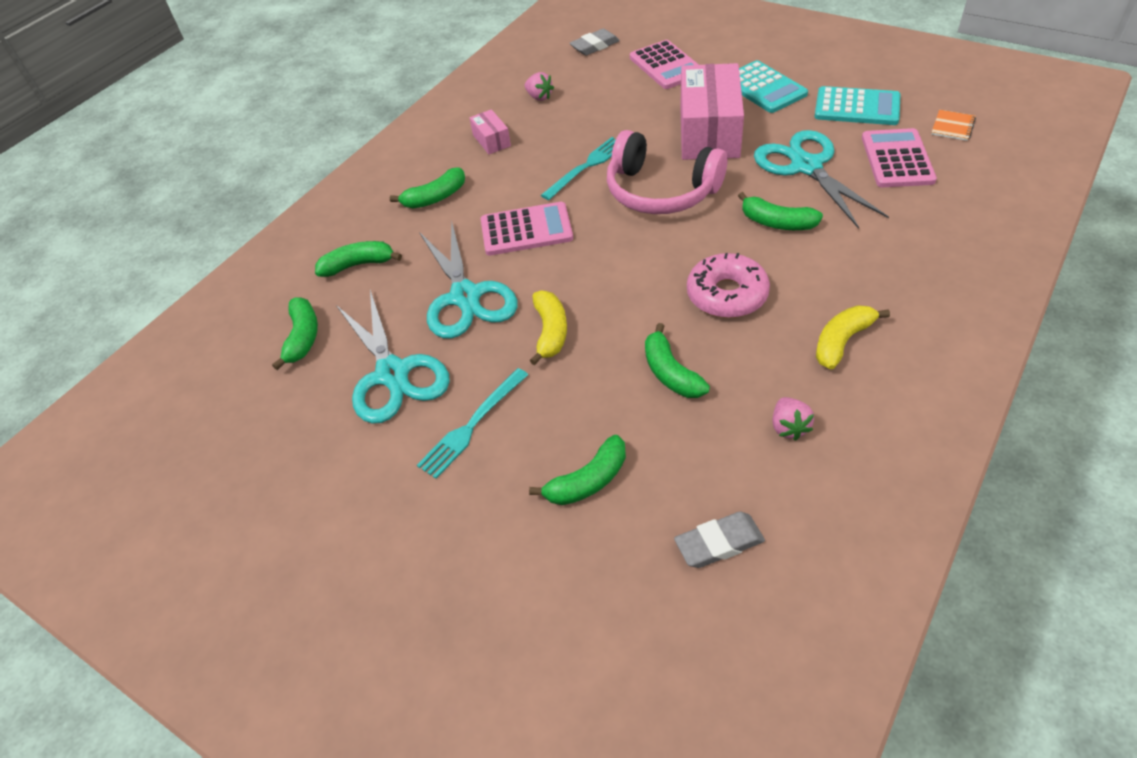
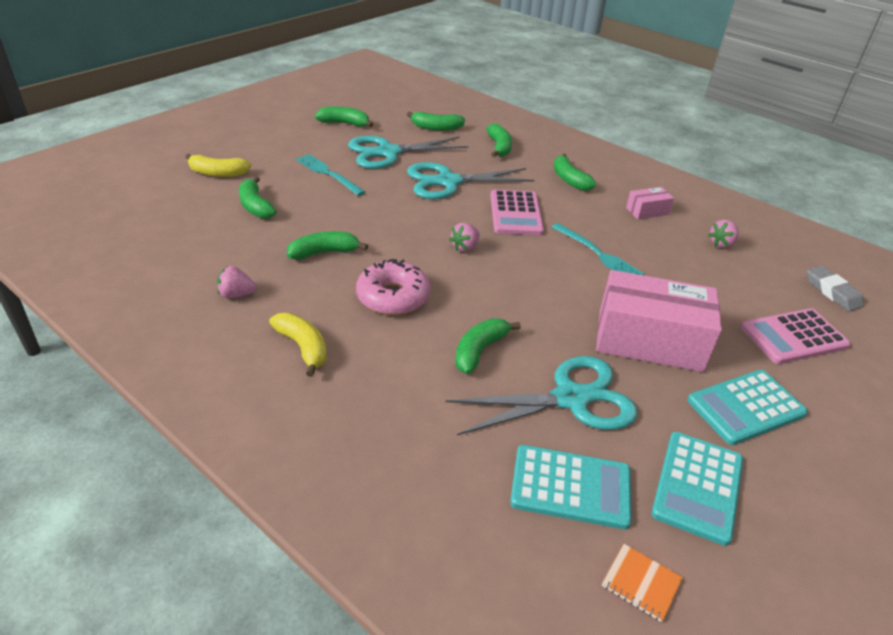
camera: 90 degrees right, 10 degrees down
yellow banana [529,291,567,365] -> yellow banana moved to [186,154,252,177]
pink headphones [607,130,727,214] -> none
grey eraser [674,512,765,568] -> none
pink calculator [862,128,937,187] -> turquoise calculator [510,445,632,529]
none -> green banana [315,106,373,127]
none -> pink strawberry [449,223,480,252]

